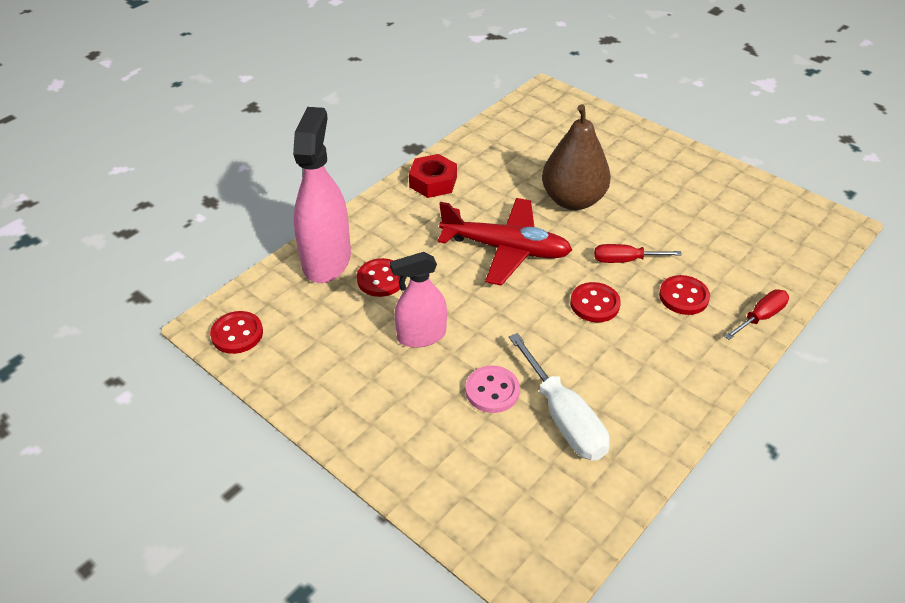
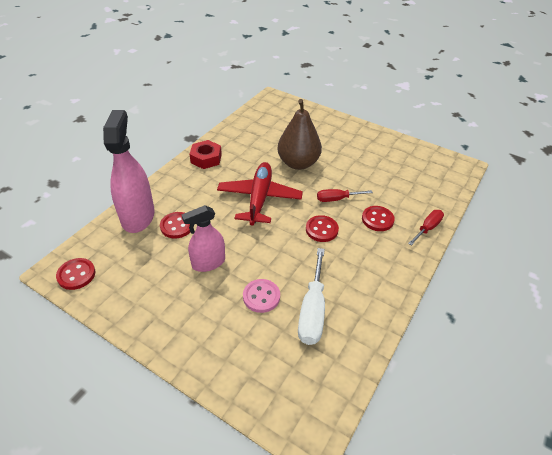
camera: 10 degrees left, 0 degrees up
red plane [438,198,572,286] -> red plane turned 90 degrees counterclockwise [217,162,303,225]
white screwdriver [509,333,610,460] -> white screwdriver turned 45 degrees clockwise [298,248,325,345]

